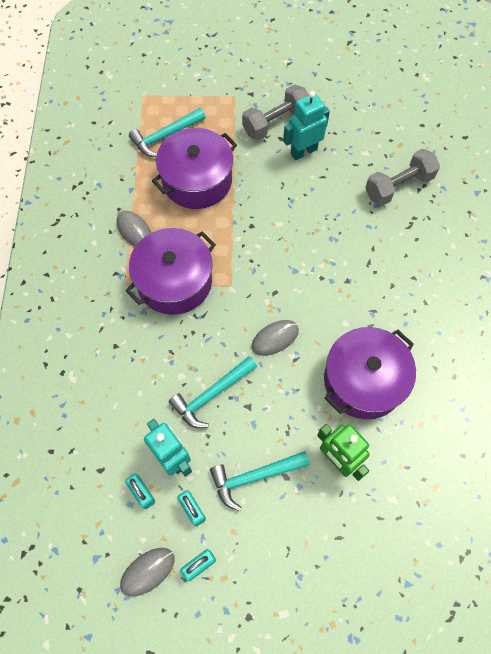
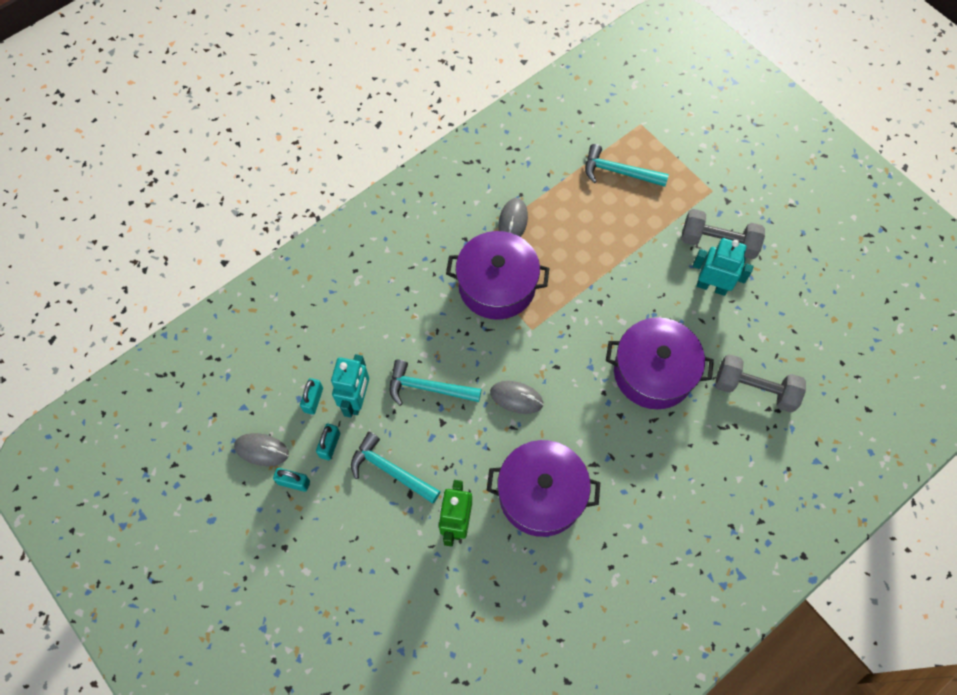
camera: 50 degrees right, 0 degrees up
purple pot [152,128,237,209] -> purple pot moved to [606,317,714,409]

